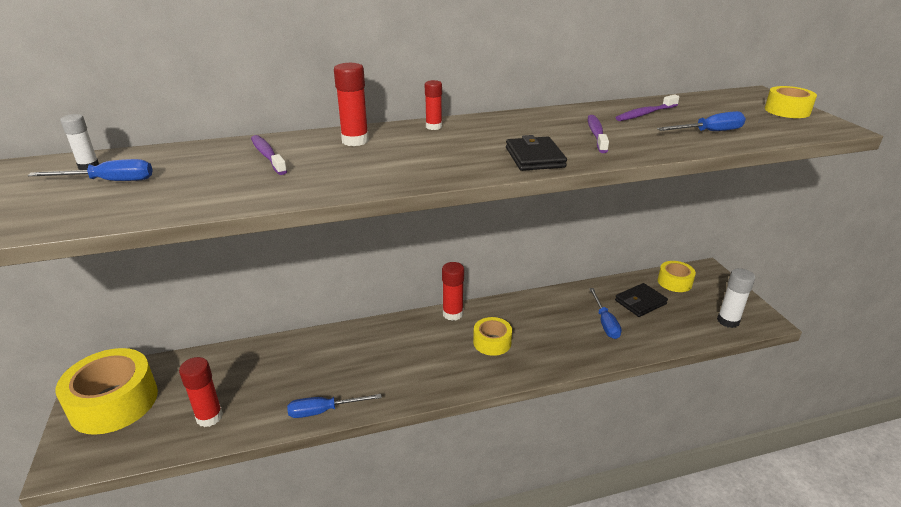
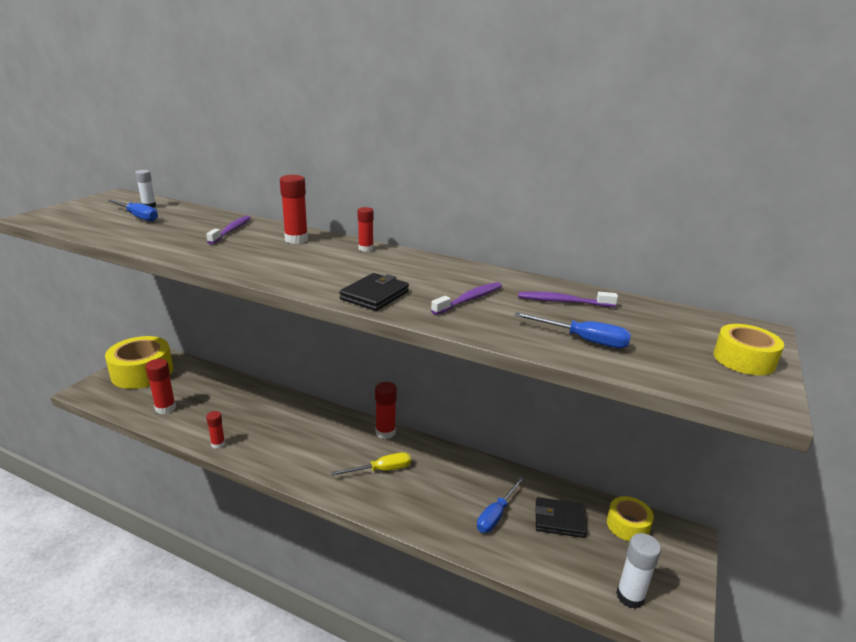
camera: 40 degrees right, 5 degrees down
blue screwdriver [287,394,382,418] -> red glue stick [206,411,225,449]
yellow tape [473,317,512,356] -> yellow screwdriver [331,452,411,476]

